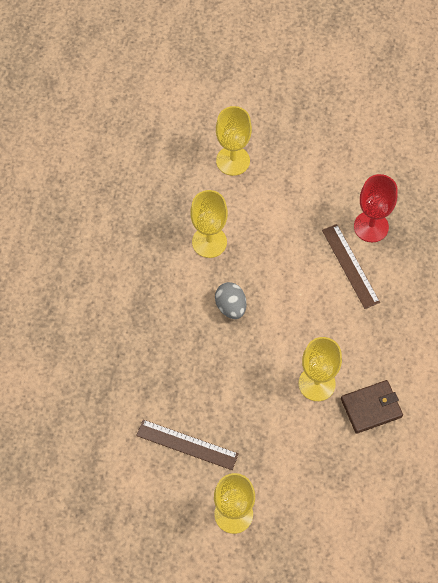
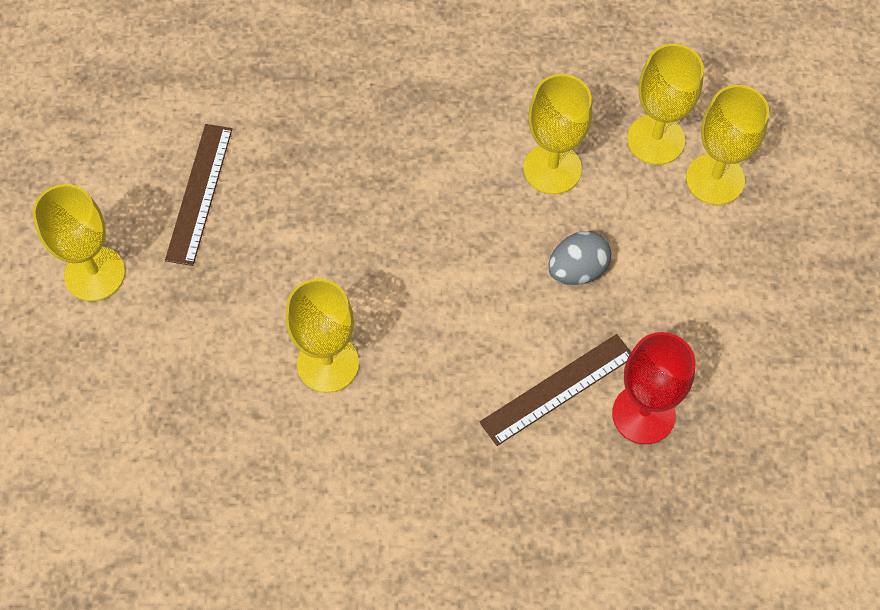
camera: 80 degrees right, 0 degrees up
grey egg [215,282,246,319] -> grey egg moved to [548,231,611,285]
brown wallet [341,380,403,434] -> none
none -> yellow goblet [627,44,704,165]

